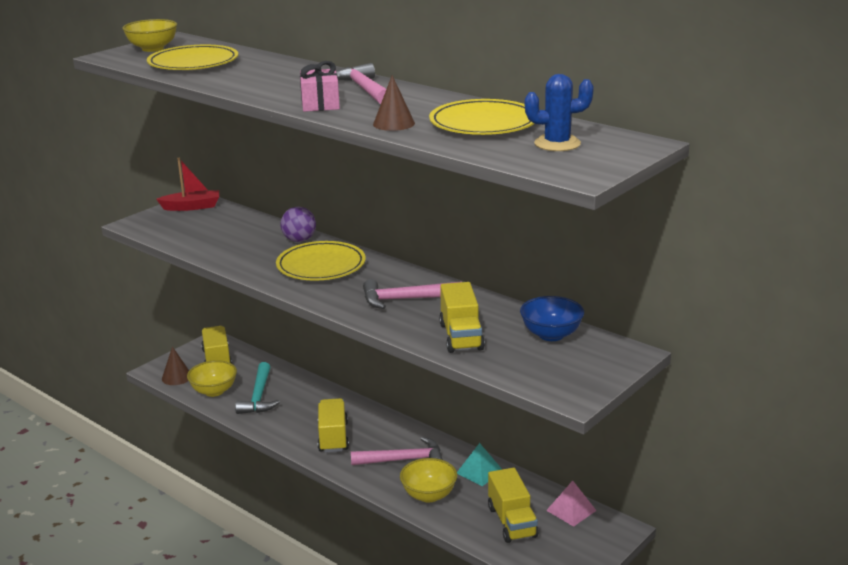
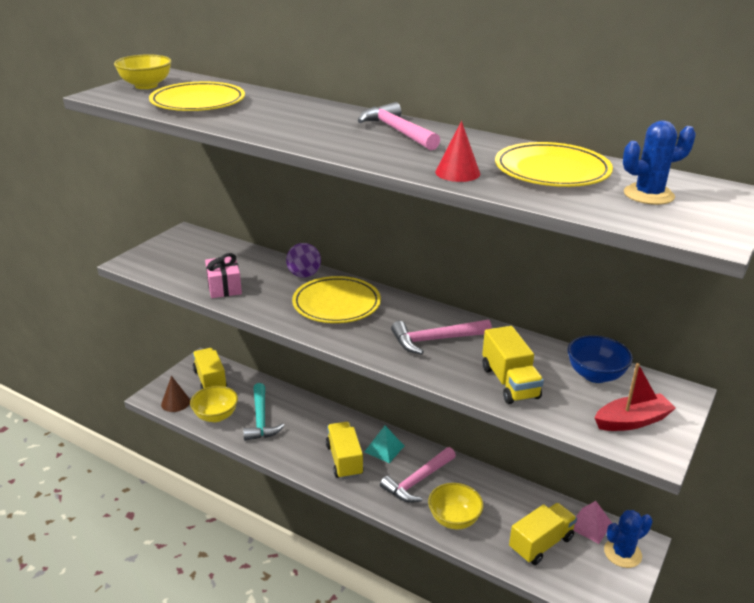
camera: 10 degrees left, 5 degrees up
red boat [156,158,219,211] -> red boat moved to [595,363,676,431]
pink gift [300,61,340,112] -> pink gift moved to [205,253,242,298]
pink hammer [351,437,443,465] -> pink hammer turned 150 degrees clockwise [380,447,456,503]
brown cone [373,75,415,131] -> red cone [435,121,480,182]
turquoise pyramid [457,443,502,486] -> turquoise pyramid moved to [364,426,404,463]
yellow truck [488,468,538,543] -> yellow truck turned 105 degrees counterclockwise [509,503,577,565]
none -> blue cactus [604,510,652,568]

